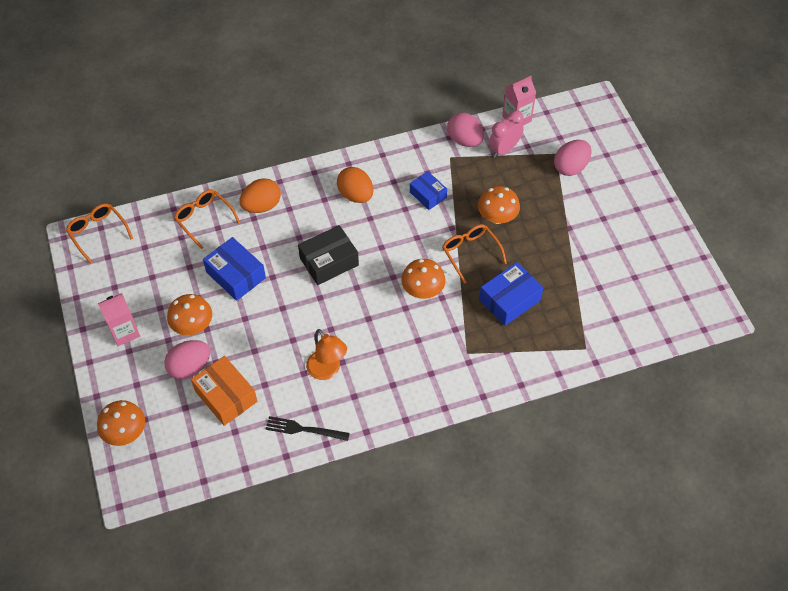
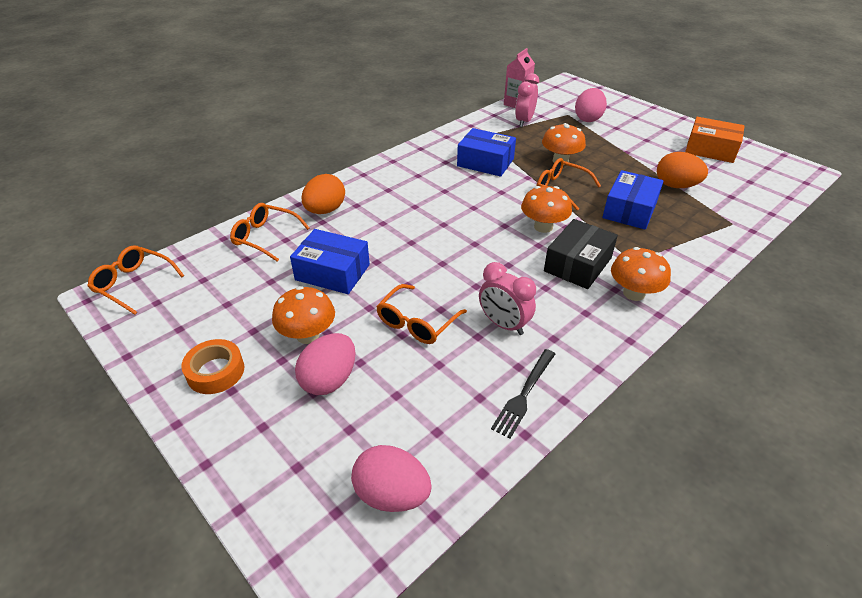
camera: 25 degrees left, 15 degrees down
orange mushroom [97,400,145,446] -> orange mushroom moved to [611,247,671,301]
pink carton [98,293,140,346] -> orange tape [181,339,244,394]
orange box [191,356,257,426] -> orange box moved to [685,117,745,163]
black fork [265,416,350,441] -> black fork turned 45 degrees counterclockwise [491,349,555,439]
black box [298,225,359,285] -> black box moved to [544,219,618,289]
orange lamp [306,329,347,380] -> pink clock [479,262,536,335]
orange egg [337,167,373,203] -> orange egg moved to [657,152,708,188]
blue box [410,171,447,210] -> blue box [457,128,516,177], size x1.53
pink egg [447,113,484,147] -> pink egg moved to [351,445,432,512]
none -> orange glasses [376,284,467,344]

